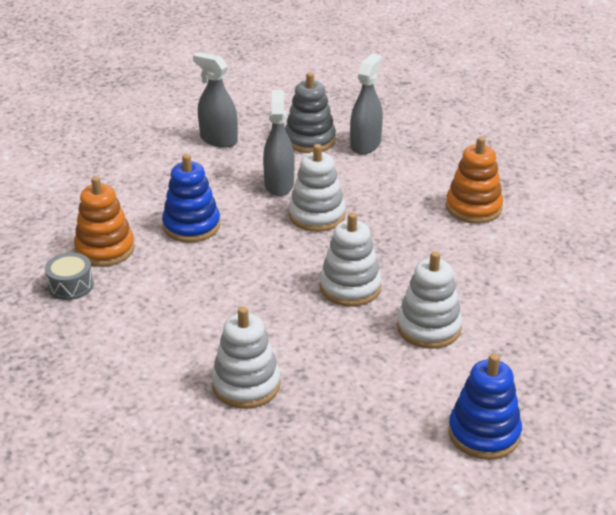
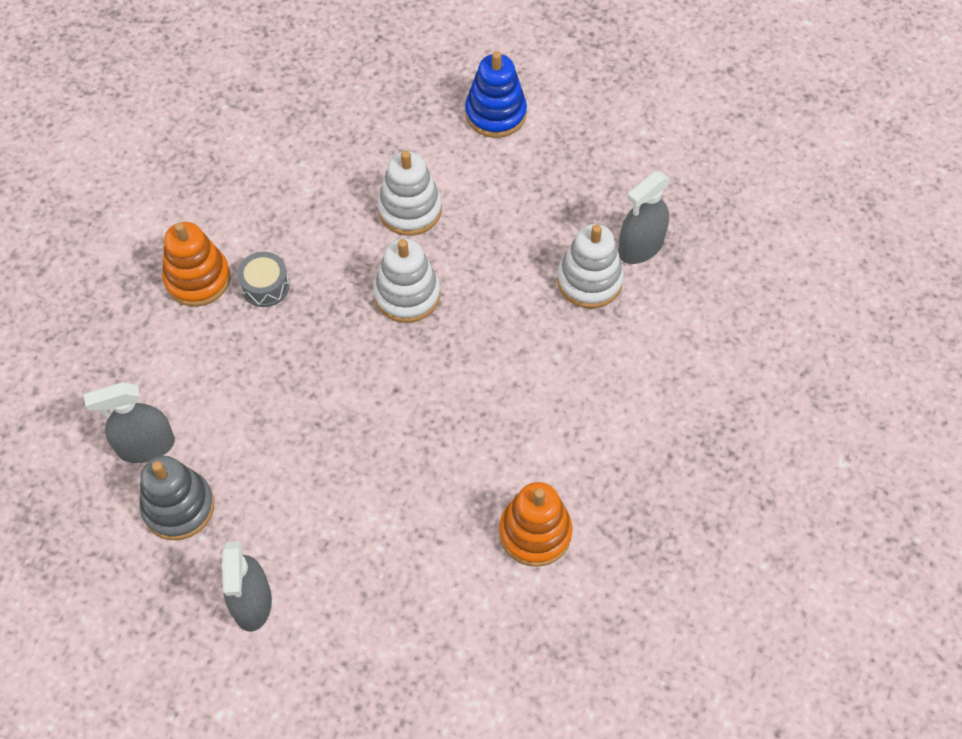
camera: 130 degrees left, 25 degrees up
grey drum [45,252,94,300] -> grey drum moved to [237,252,290,307]
blue stacking toy [162,154,220,242] -> none
grey spray bottle [263,90,294,196] -> grey spray bottle moved to [618,171,671,264]
white stacking toy [289,144,346,232] -> none

